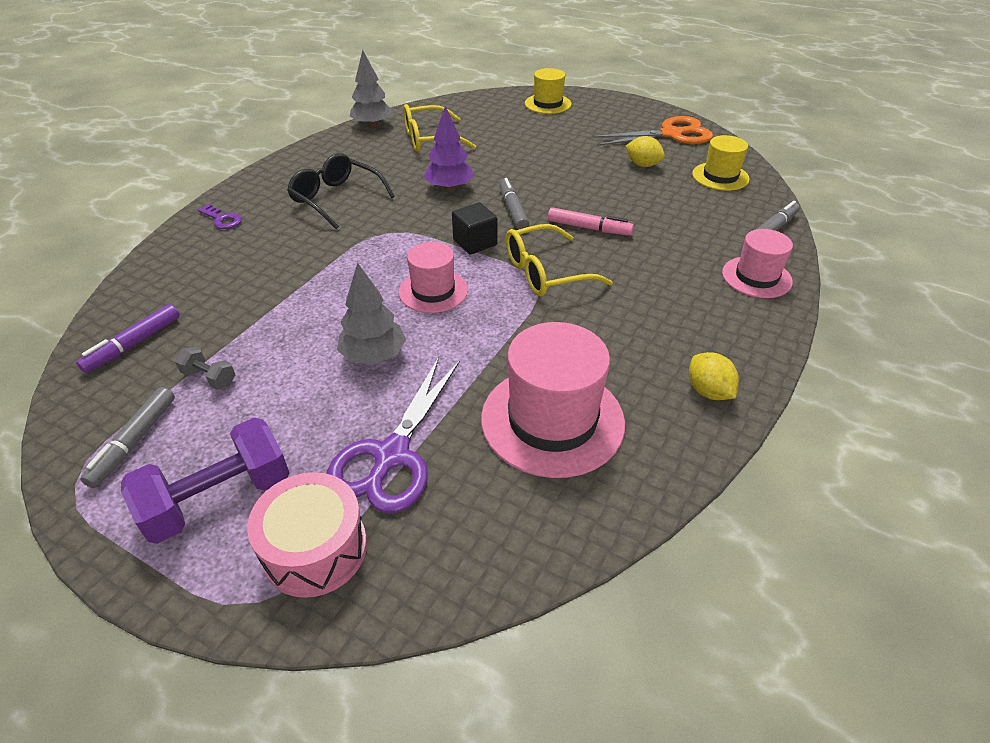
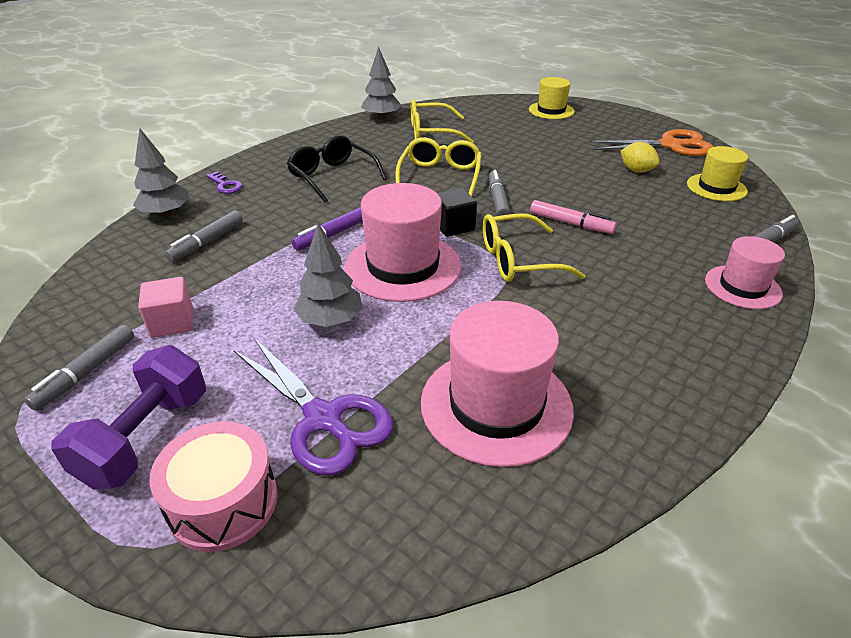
camera: 10 degrees right, 5 degrees down
purple marker [76,304,180,373] -> purple marker moved to [292,207,363,251]
purple dumbbell [121,418,289,544] -> purple dumbbell turned 45 degrees counterclockwise [51,345,206,490]
grey dumbbell [175,347,235,390] -> pink cube [138,277,193,338]
purple scissors [326,357,460,513] -> purple scissors turned 75 degrees counterclockwise [234,338,393,476]
pink hat [399,242,468,313] -> pink hat [345,183,461,302], size x1.69
purple tree [424,106,474,191] -> yellow glasses [396,137,482,196]
yellow lemon [689,352,739,400] -> none
none -> grey tree [133,128,190,217]
none -> grey marker [165,210,243,262]

